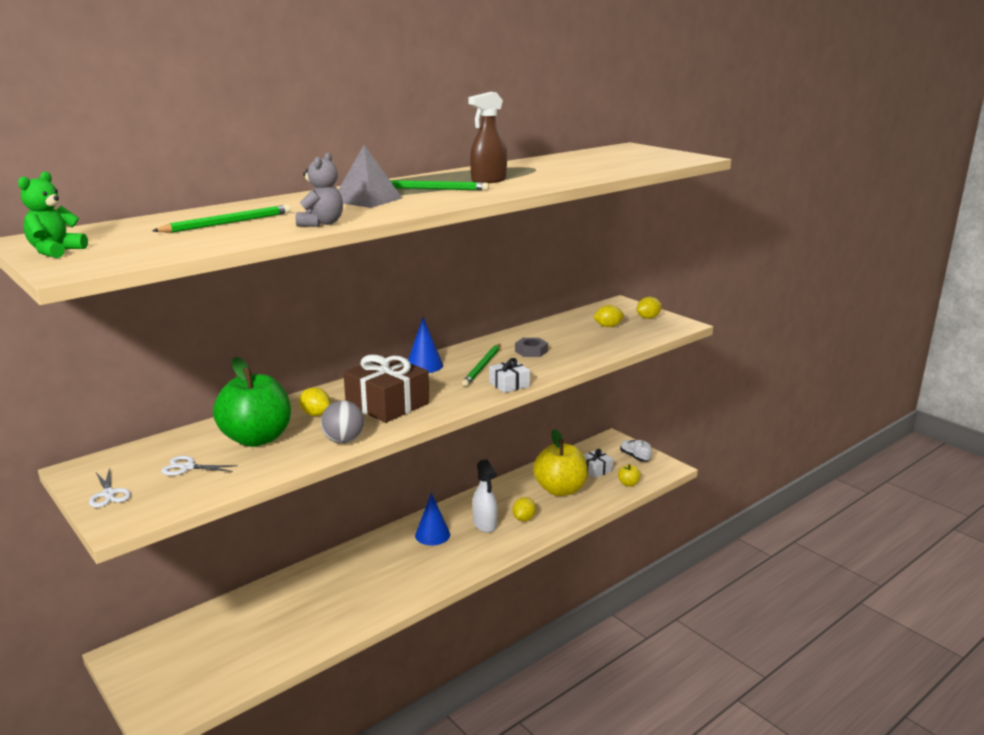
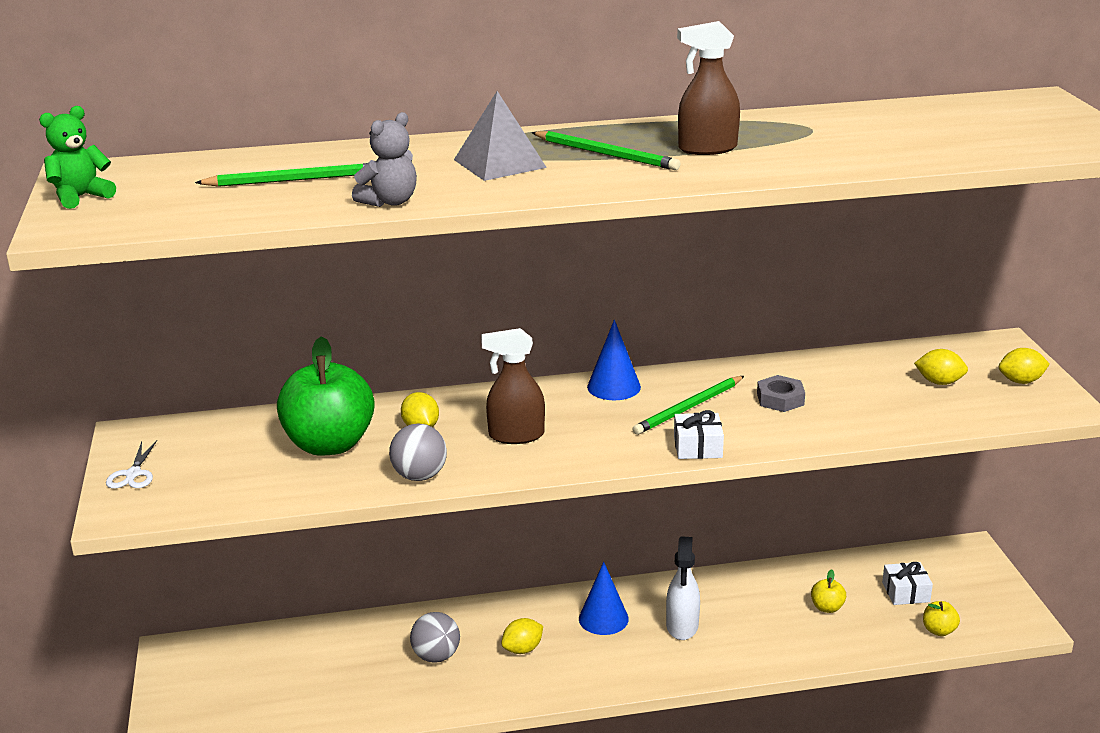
camera: 30 degrees right, 5 degrees up
white scissors [162,456,238,476] -> none
brown gift [343,354,429,423] -> brown spray bottle [481,328,545,444]
yellow lemon [513,497,536,521] -> yellow lemon moved to [501,618,543,654]
yellow apple [533,429,587,496] -> yellow apple [811,569,846,613], size x0.42
white shoe [620,440,652,462] -> none
none -> grey ball [410,612,460,663]

